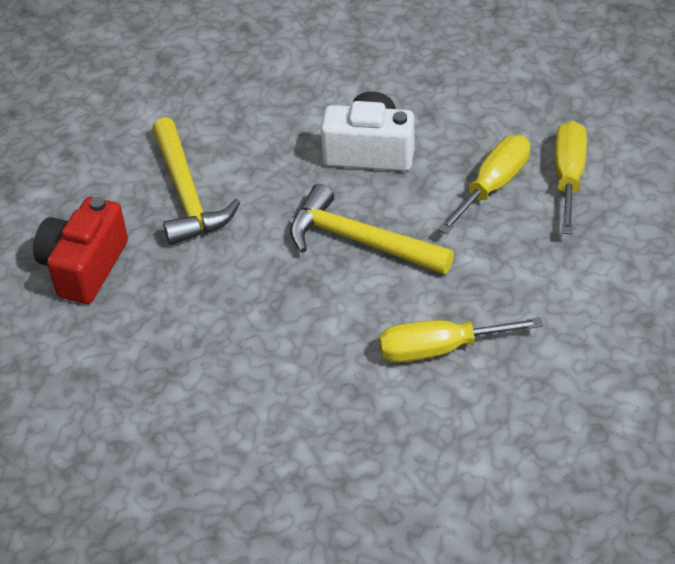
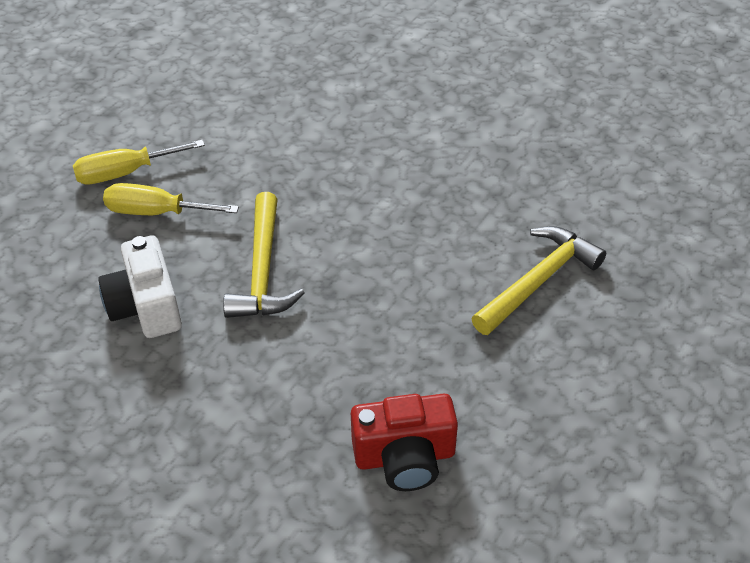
camera: 120 degrees left, 0 degrees up
yellow hammer [152,117,241,245] -> yellow hammer moved to [471,226,606,335]
yellow screwdriver [379,317,543,362] -> none

